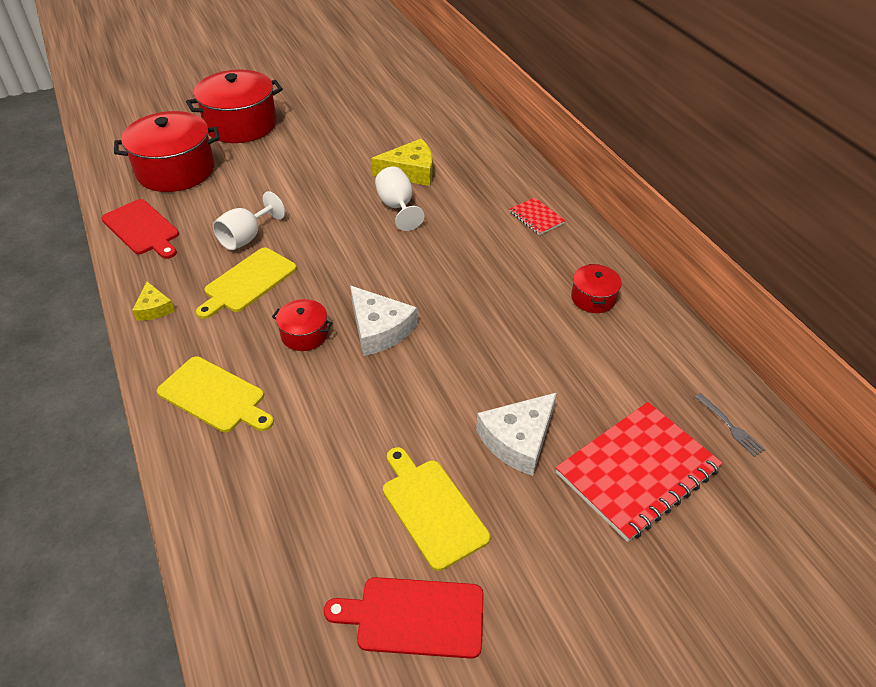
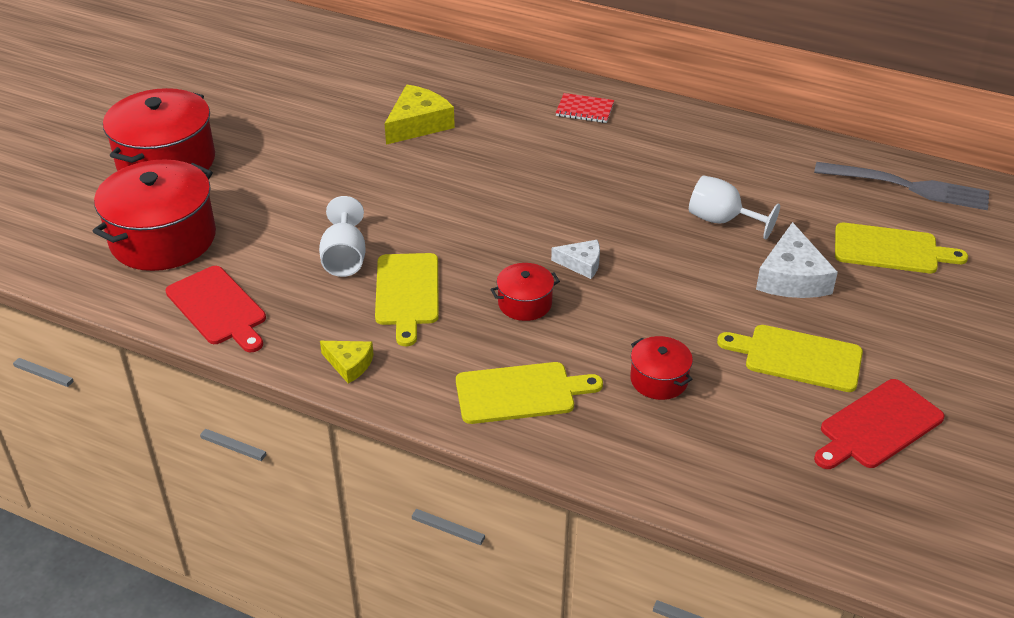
camera: 40 degrees left, 5 degrees down
red cutting board [102,199,179,259] -> red cutting board turned 45 degrees clockwise [165,266,266,352]
white cheese [350,286,417,356] -> white cheese [551,240,600,279], size x0.58
white goblet [375,167,424,231] -> white goblet moved to [689,175,780,239]
red notebook [556,402,722,542] -> yellow cutting board [835,223,968,273]
red pot [571,264,622,313] -> red pot moved to [630,336,693,400]
grey fork [695,393,765,457] -> grey fork [814,162,989,210], size x2.19

